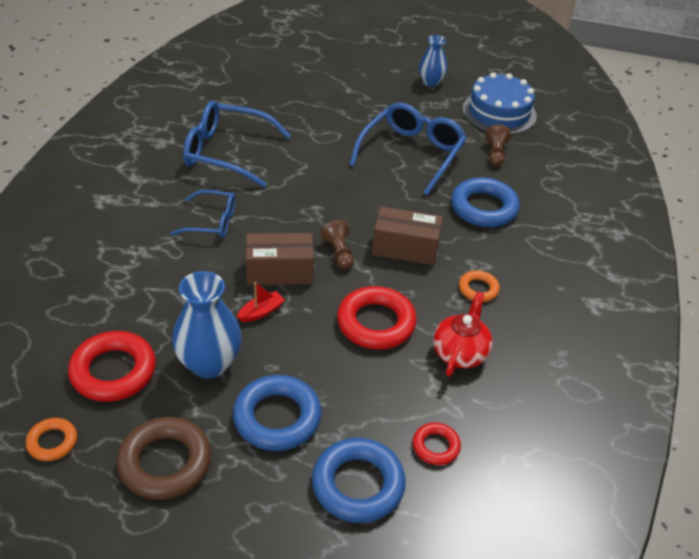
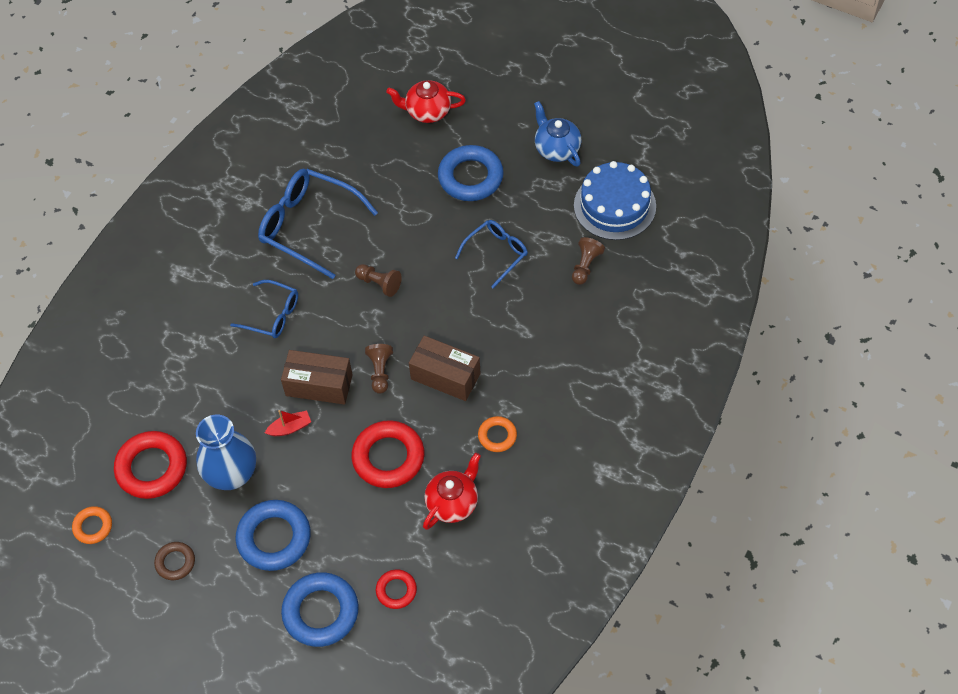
camera: 20 degrees right, 15 degrees up
brown ring [117,417,212,500] -> brown ring [154,542,195,580], size x0.54
blue glasses [349,103,466,195] -> blue glasses [455,220,528,289], size x0.59
blue vase [419,35,448,87] -> blue teapot [534,101,581,167]
blue ring [451,177,520,227] -> blue ring moved to [438,145,504,201]
none -> brown pawn [355,264,402,297]
none -> red teapot [386,80,466,123]

